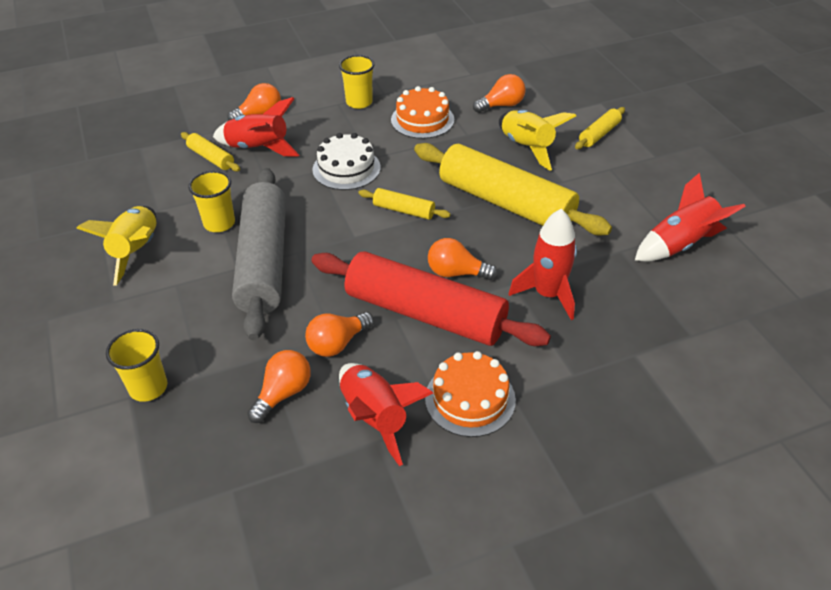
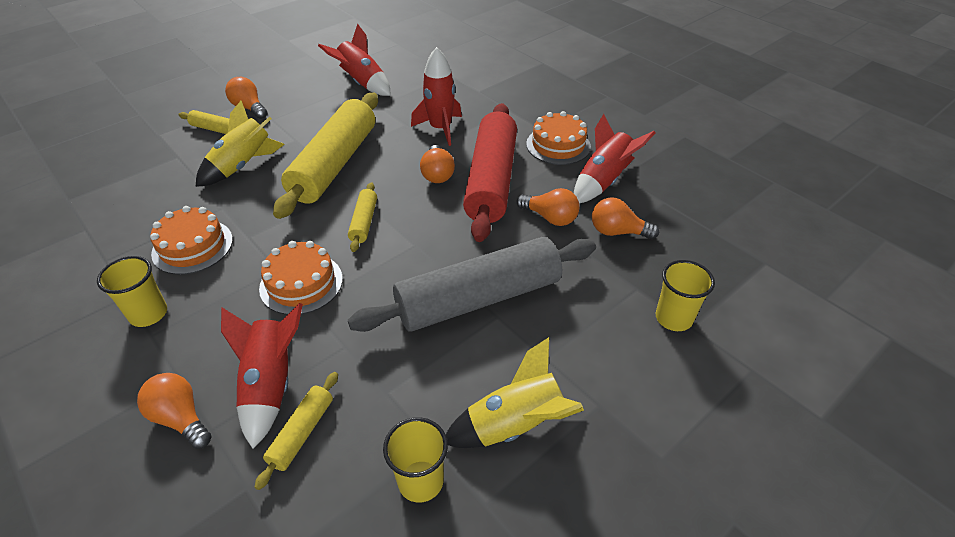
camera: 110 degrees left, 0 degrees up
yellow cup [188,171,235,232] -> yellow cup moved to [383,417,448,503]
white cake [312,133,381,190] -> orange cake [259,241,343,315]
orange light bulb [473,74,526,113] -> orange light bulb moved to [225,77,267,119]

